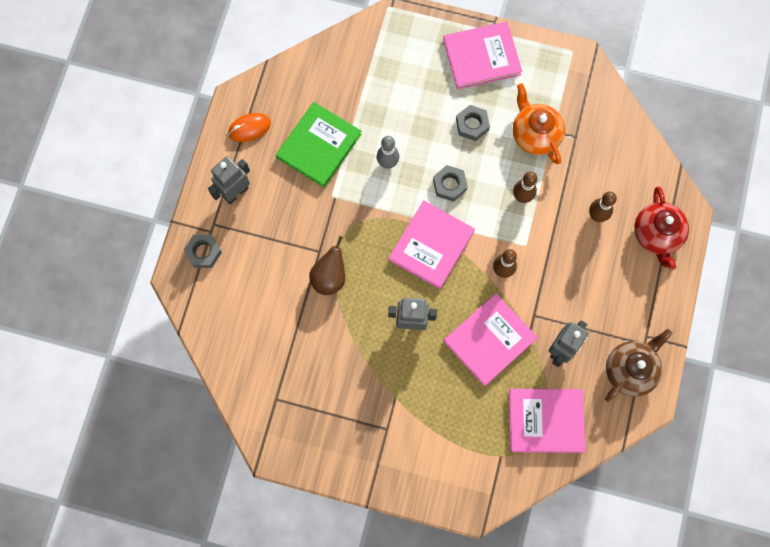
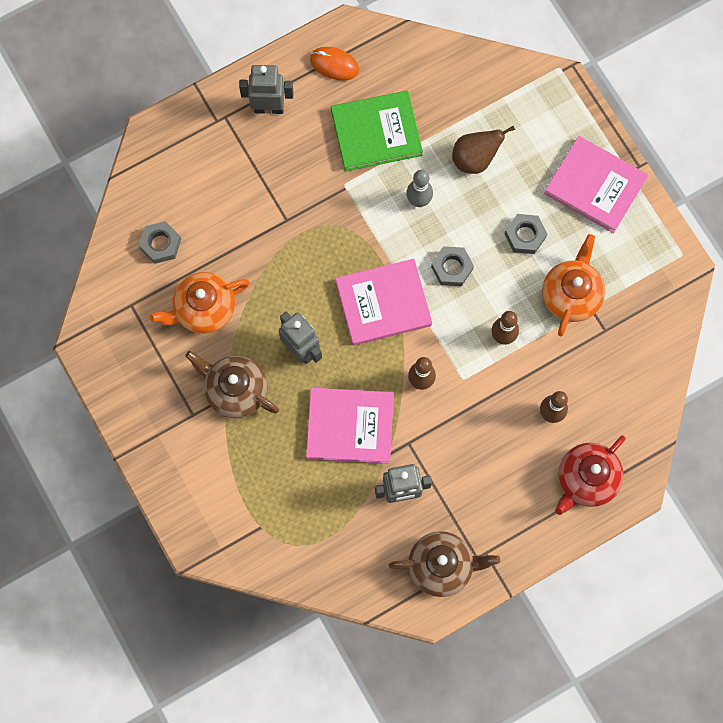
camera: 45 degrees right, 0 degrees up
grey nut [184,234,222,268] -> grey nut moved to [139,221,181,264]
brown pear [309,236,345,295] -> brown pear moved to [452,126,515,174]
pink book [509,389,586,453] -> none
none -> orange teapot [149,272,250,334]
none -> brown teapot [185,351,279,418]

